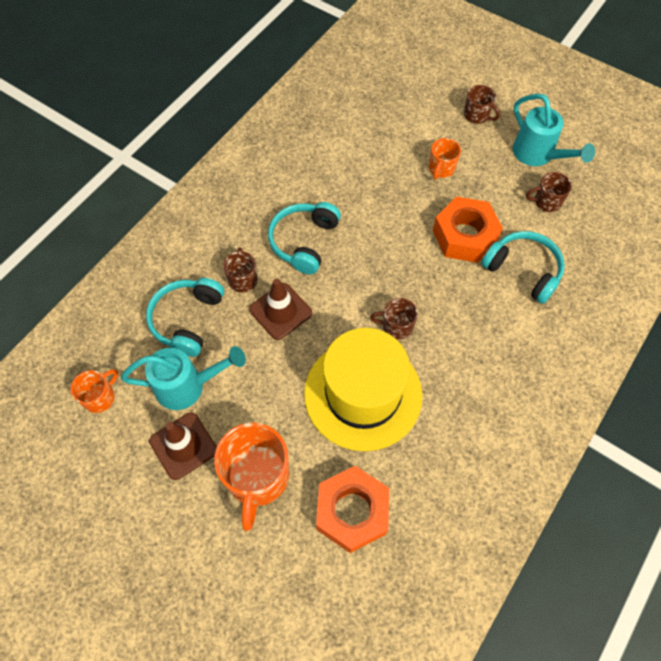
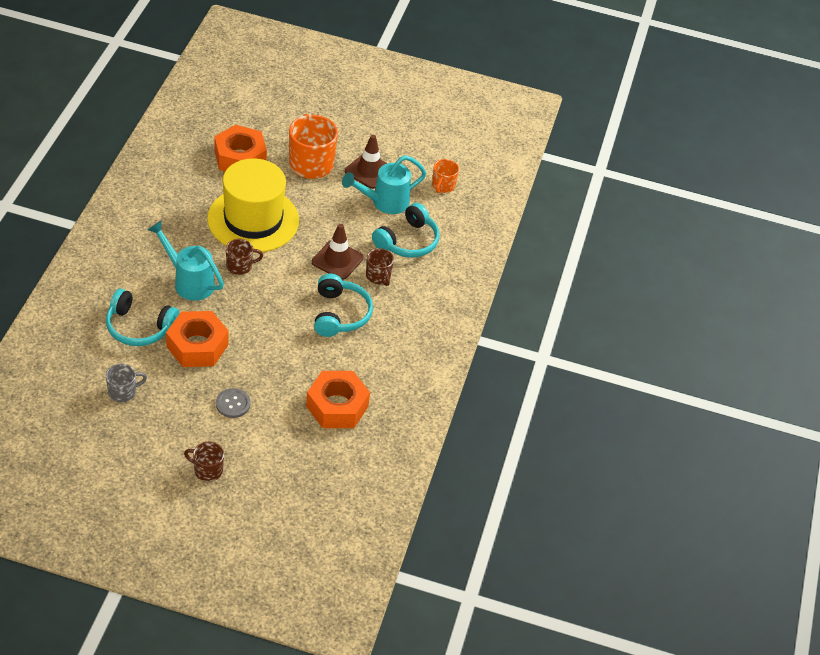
camera: 155 degrees right, 15 degrees down
turquoise headphones [146,278,224,357] -> turquoise headphones turned 45 degrees clockwise [372,203,440,258]
orange mug [429,138,461,180] -> grey button [216,388,251,418]
turquoise watering can [513,93,595,166] -> turquoise watering can moved to [148,221,224,301]
brown mug [526,172,572,212] -> grey mug [106,364,147,402]
none -> orange nut [306,371,370,428]

